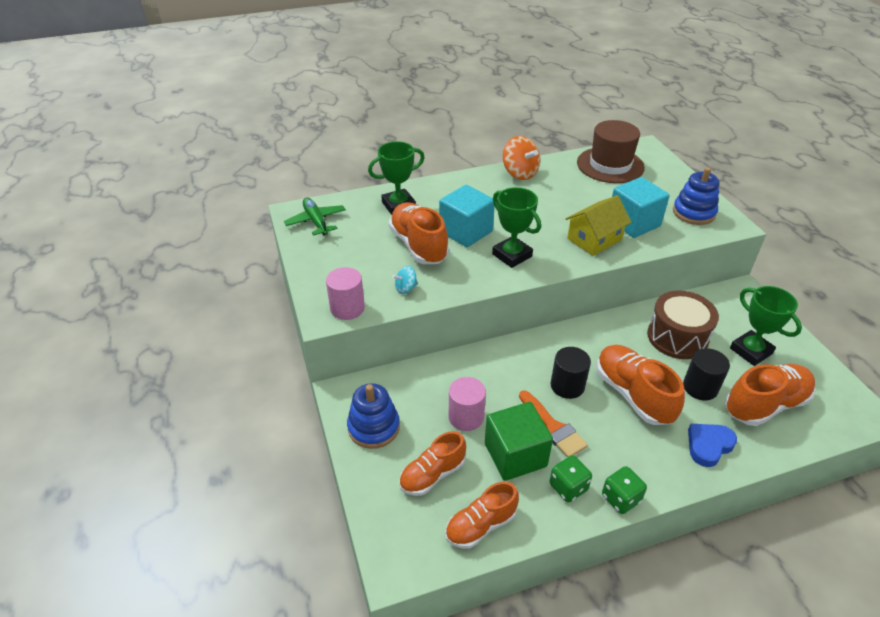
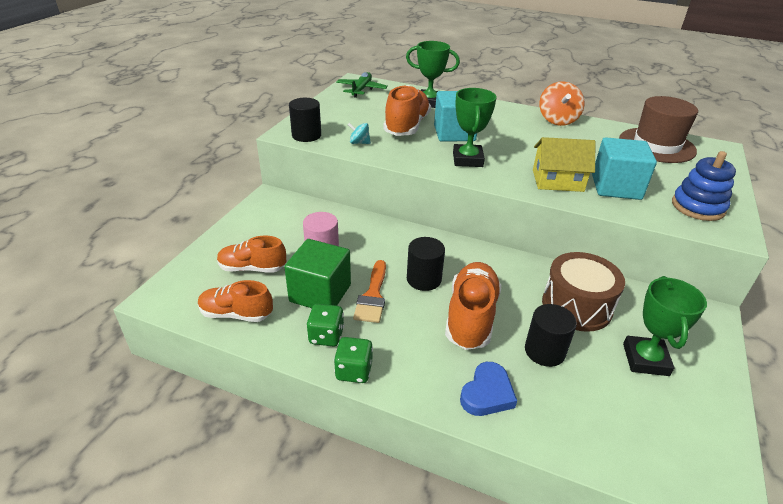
camera: 40 degrees right, 5 degrees down
pink cylinder [326,267,365,320] -> black cylinder [289,98,321,142]
blue stacking toy [347,383,400,449] -> none
blue heart [688,424,737,467] -> blue heart turned 120 degrees clockwise [460,362,517,416]
orange shoe [725,364,816,426] -> none

